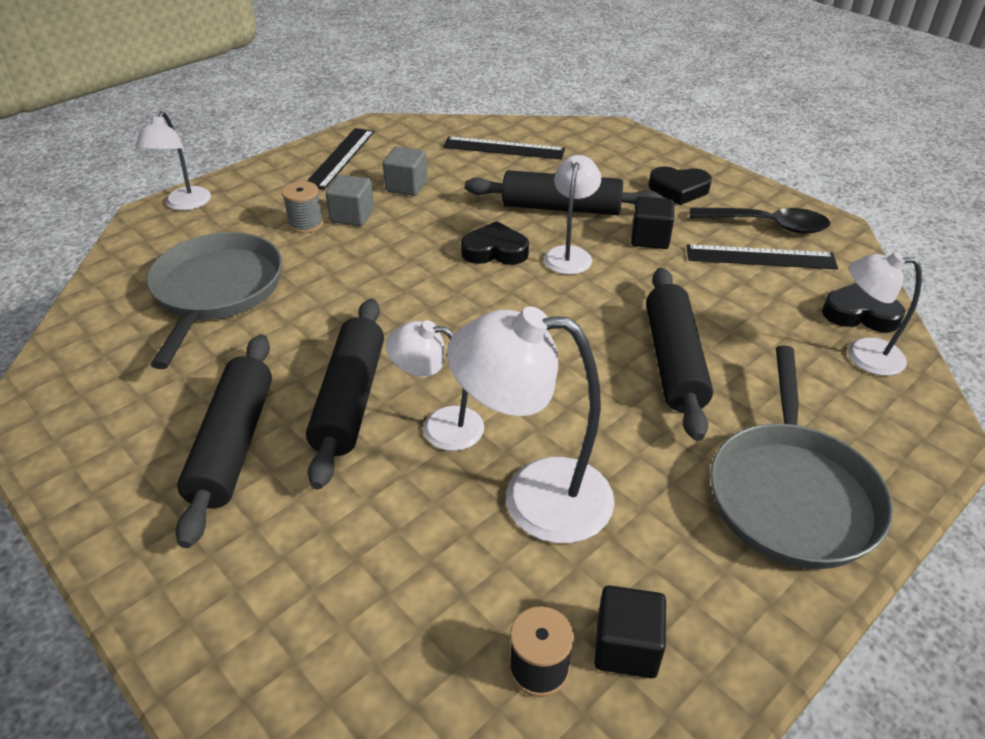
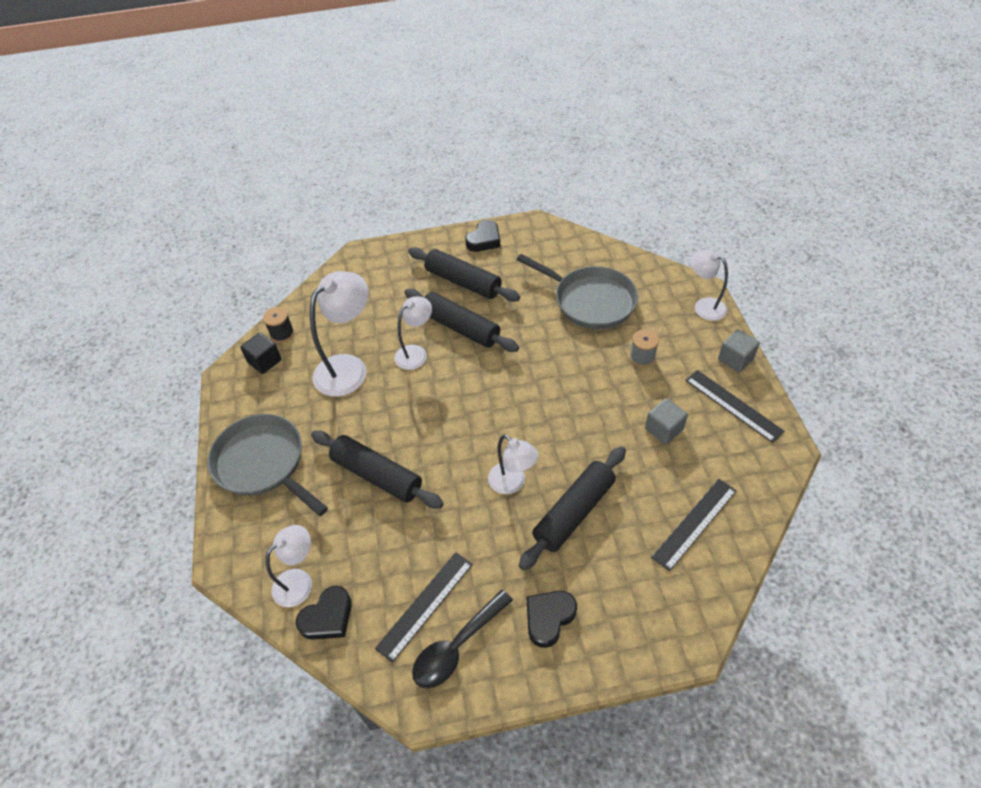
camera: 125 degrees right, 10 degrees up
grey cube [326,175,374,226] -> grey cube moved to [718,329,760,372]
black heart [461,221,529,265] -> black heart moved to [465,220,501,252]
black cube [631,196,674,249] -> none

